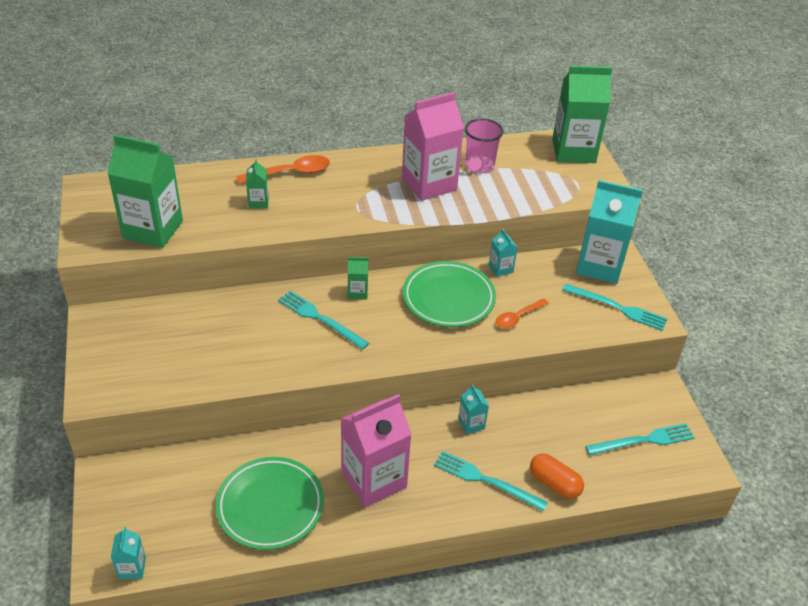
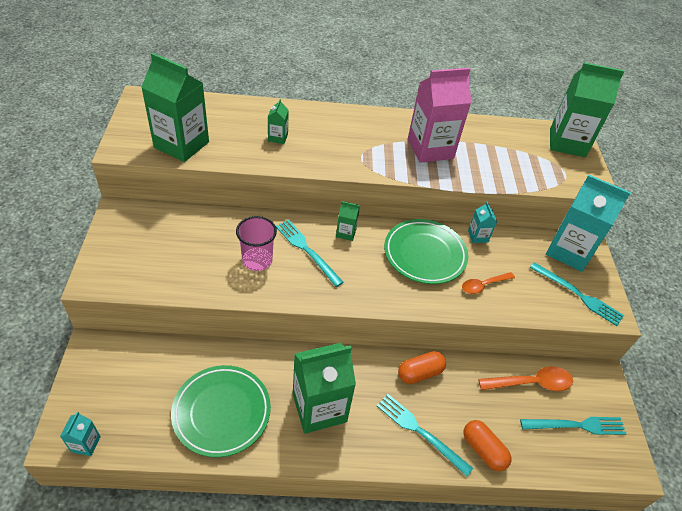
camera: 10 degrees right, 5 degrees up
orange spoon [236,155,330,184] -> orange spoon moved to [478,366,573,391]
pink carton [341,394,412,508] -> green carton [293,343,356,434]
turquoise carton [458,384,489,434] -> orange capsule [398,351,446,384]
pink cup [465,118,503,173] -> pink cup moved to [236,216,277,271]

